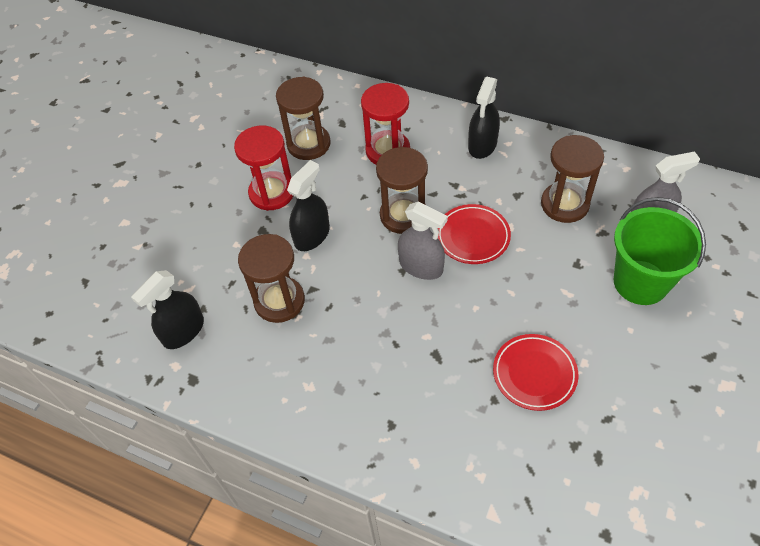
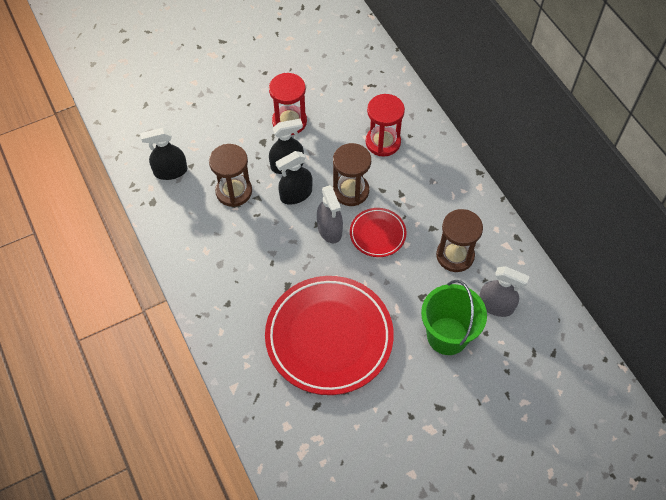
camera: 35 degrees right, 5 degrees up
brown hourglass [276,77,331,160] -> none
black spray bottle [468,76,500,159] -> black spray bottle moved to [275,151,312,205]
red plate [493,334,578,411] -> red plate [265,276,394,395], size x2.11

